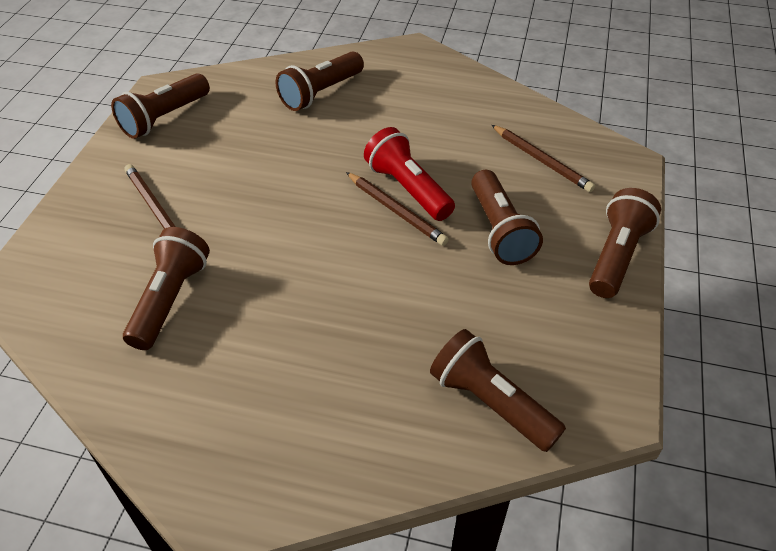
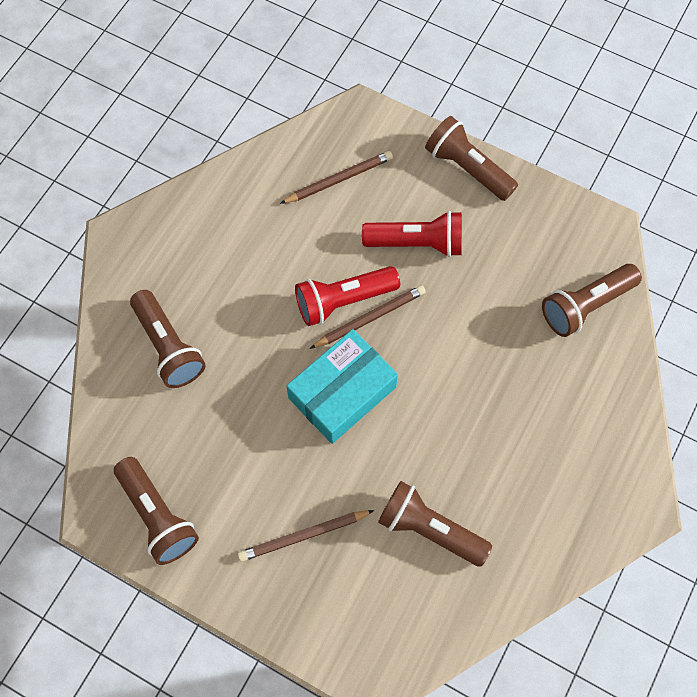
camera: 75 degrees left, 20 degrees up
brown flashlight [471,170,543,265] -> red flashlight [362,211,462,257]
none -> turquoise box [286,329,398,444]

